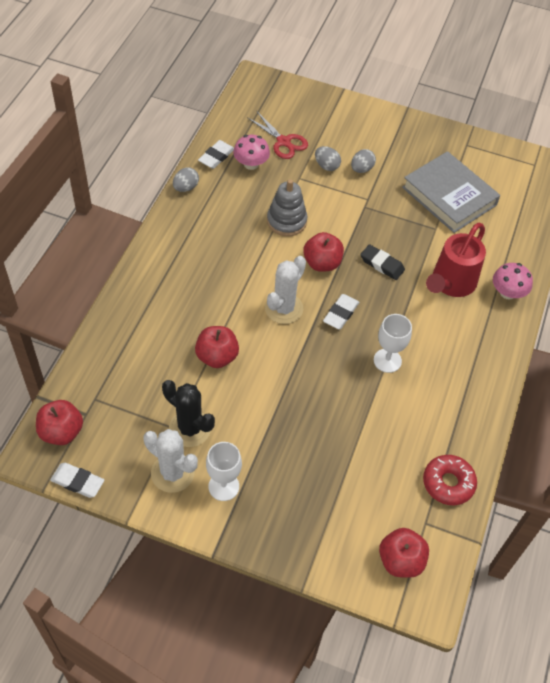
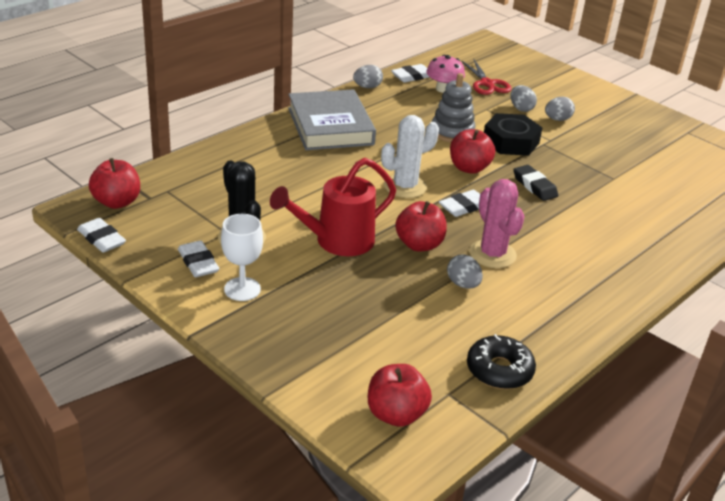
camera: 25 degrees right, 20 degrees down
white cactus [143,429,198,493] -> white eraser [178,241,219,277]
red apple [195,326,239,368] -> red apple moved to [395,201,447,252]
white goblet [374,314,412,373] -> pink cactus [469,179,525,268]
grey book [402,151,500,233] -> grey book moved to [288,89,376,150]
red donut [423,455,477,505] -> black donut [467,334,536,389]
red watering can [426,223,486,297] -> red watering can moved to [270,158,396,256]
pink mushroom [493,263,533,300] -> none
none -> grey egg [447,254,483,289]
none -> black nut [484,113,542,156]

